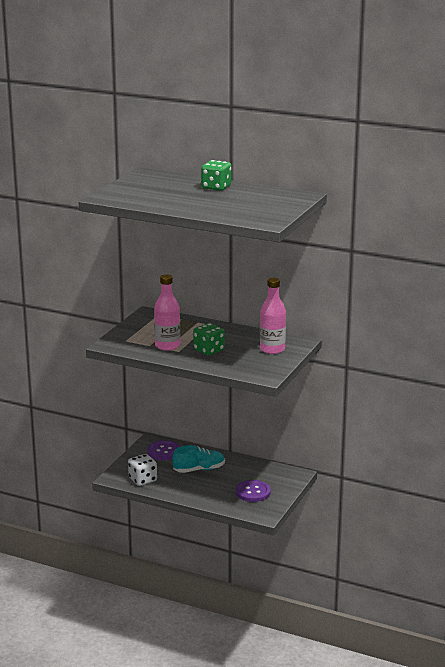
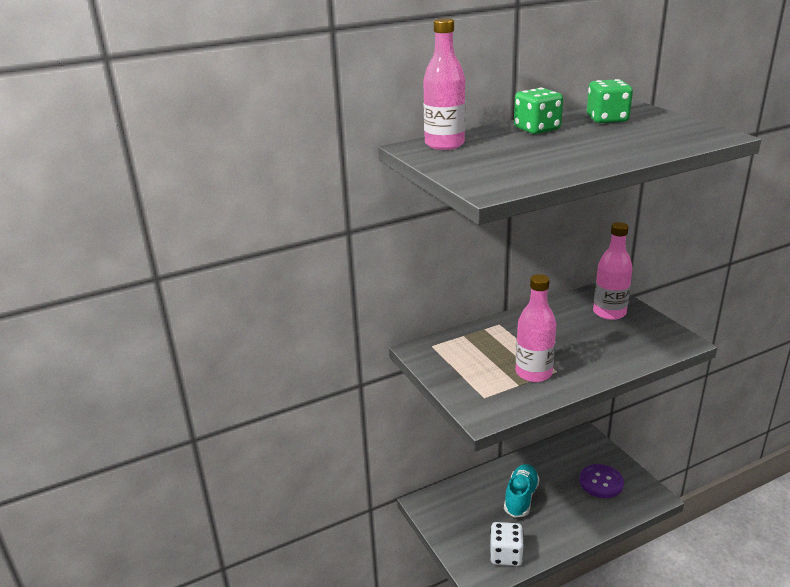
camera: 50 degrees left, 5 degrees up
purple button [147,440,180,460] -> none
green dice [193,323,225,355] -> green dice moved to [587,79,633,123]
none -> pink bottle [423,18,465,150]

